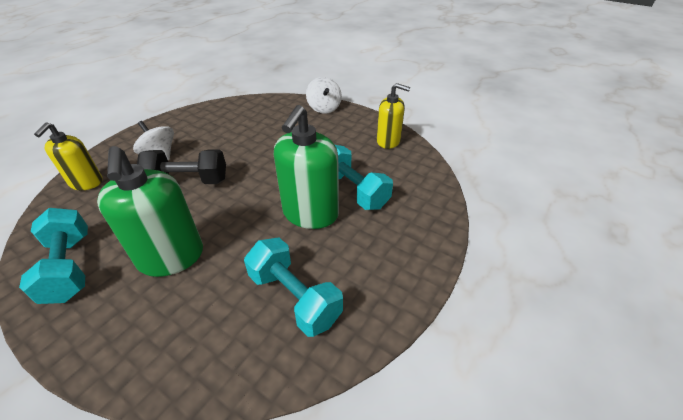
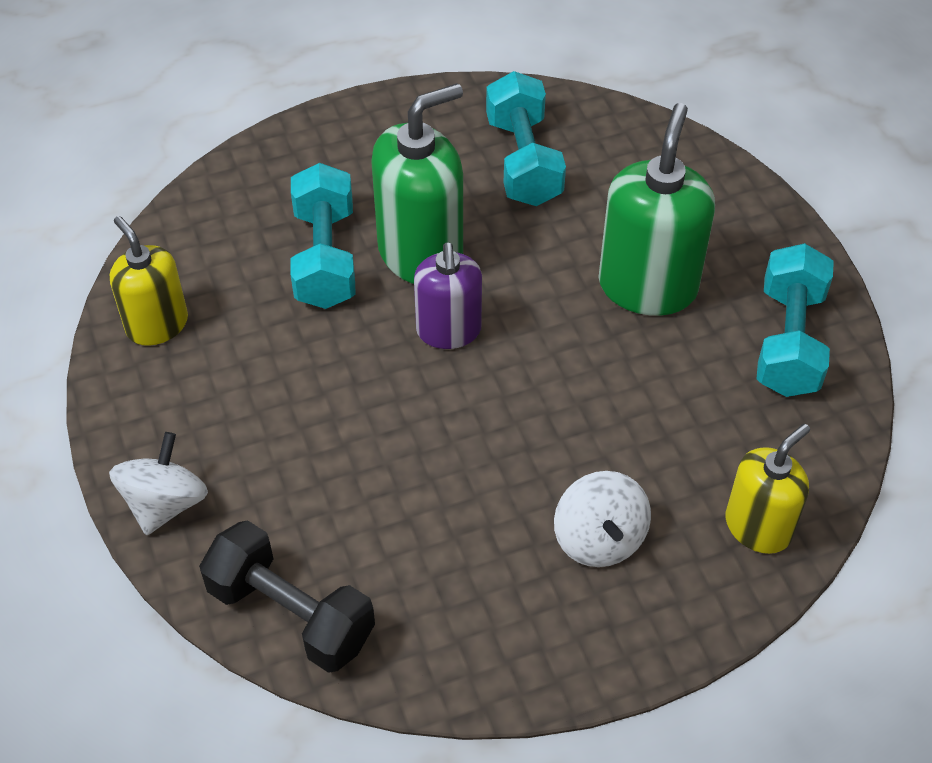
camera: 145 degrees left, 10 degrees up
black dumbbell [137,149,226,184] -> black dumbbell moved to [199,520,375,673]
none -> purple soap dispenser [414,242,482,349]

